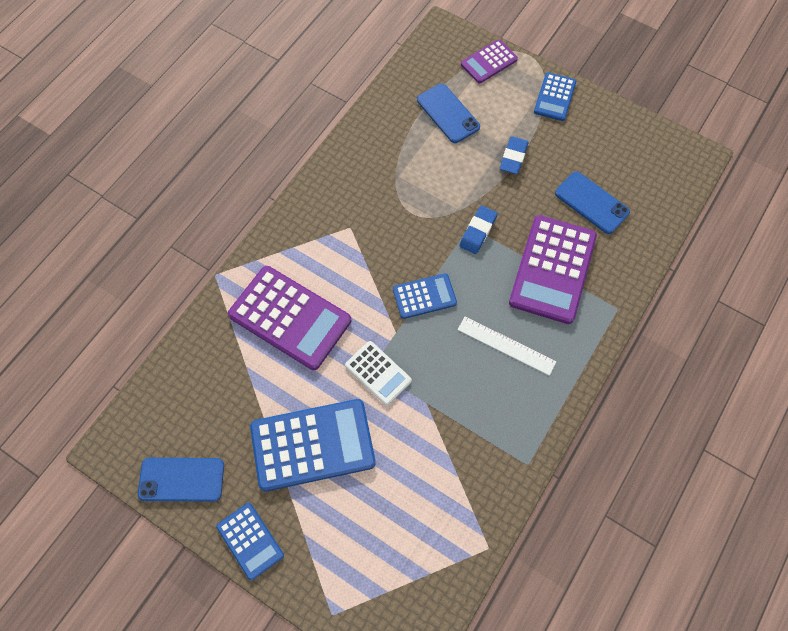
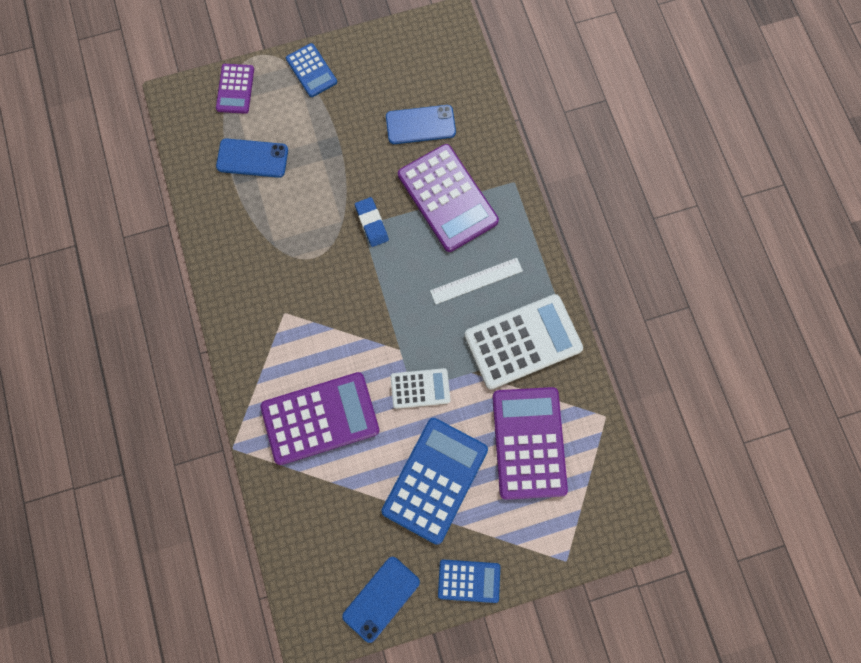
camera: 50 degrees left, 10 degrees up
blue calculator [393,273,457,319] -> none
blue eraser [500,136,529,174] -> none
none -> white calculator [464,294,583,389]
none -> purple calculator [492,387,568,500]

